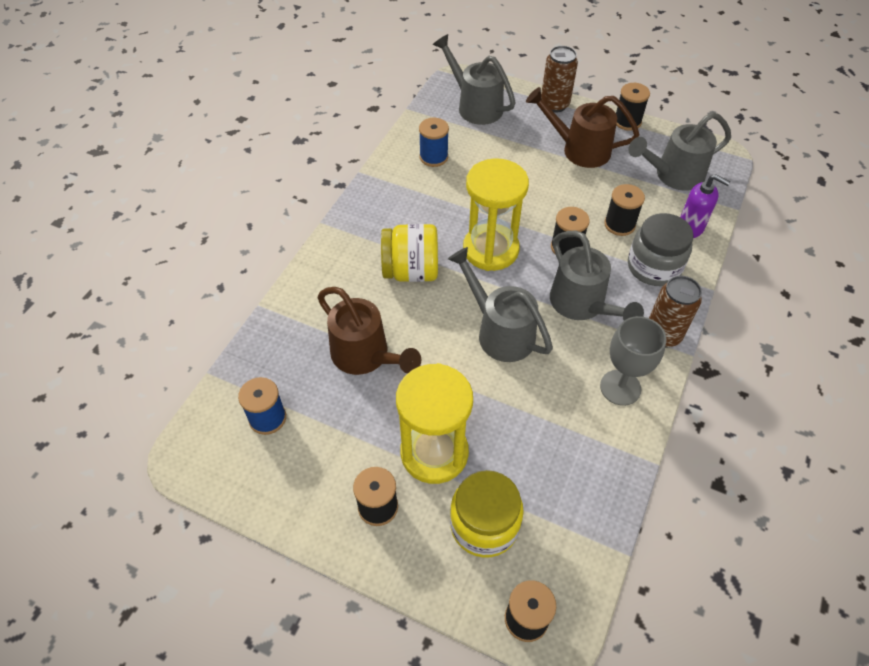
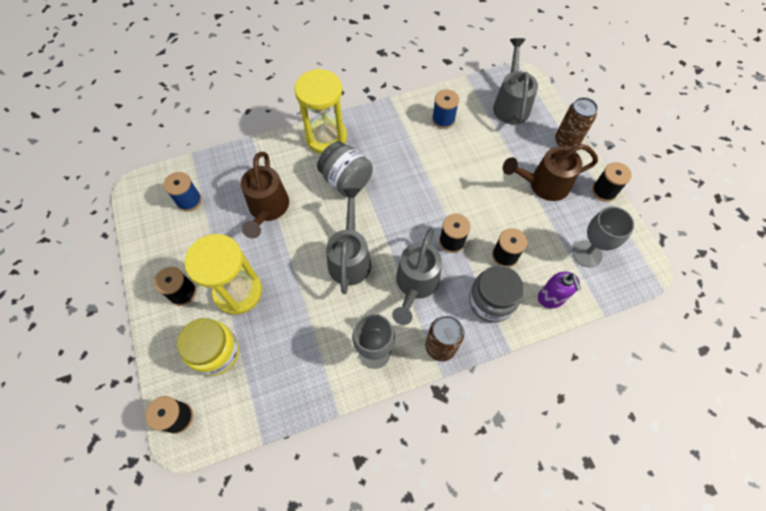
camera: 45 degrees right, 10 degrees up
yellow jar [381,224,438,282] -> grey jar [317,141,373,197]
yellow hourglass [463,159,529,271] -> yellow hourglass moved to [294,69,347,154]
brown watering can [526,87,640,168] -> brown watering can turned 75 degrees counterclockwise [503,144,598,201]
grey watering can [628,112,731,191] -> grey goblet [572,206,634,267]

